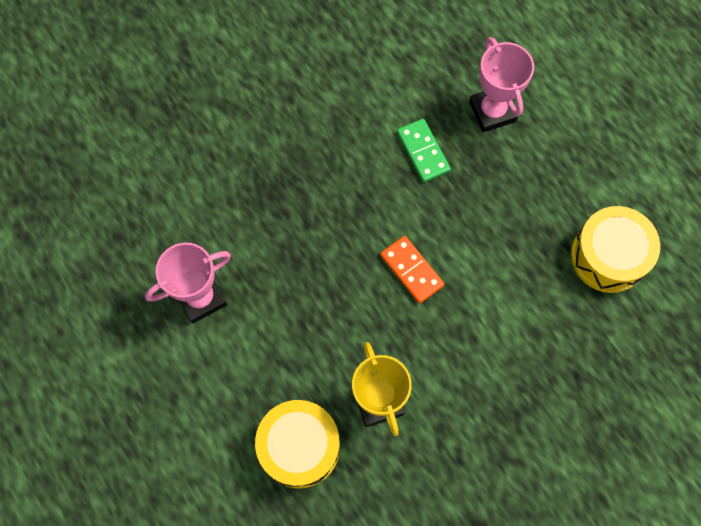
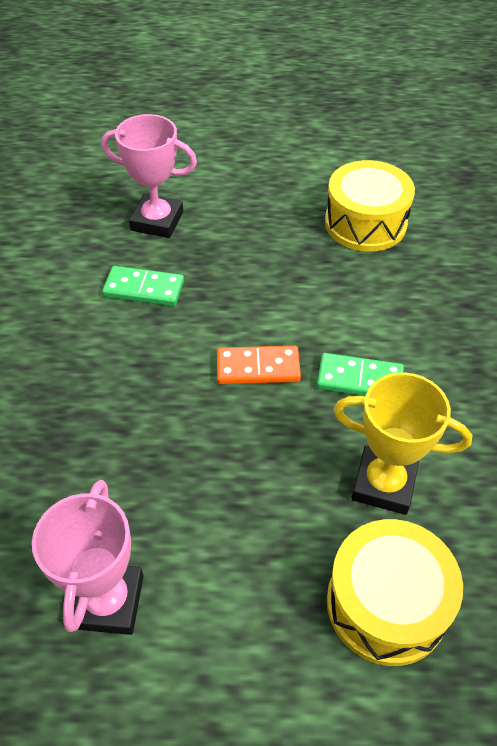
camera: 55 degrees left, 20 degrees down
none -> green domino [317,353,404,396]

